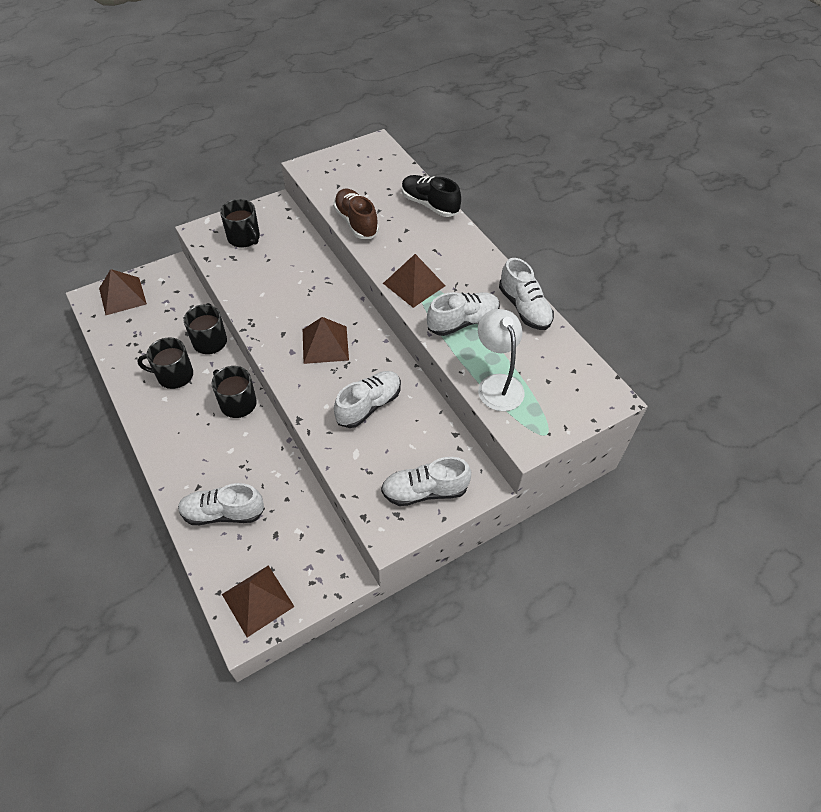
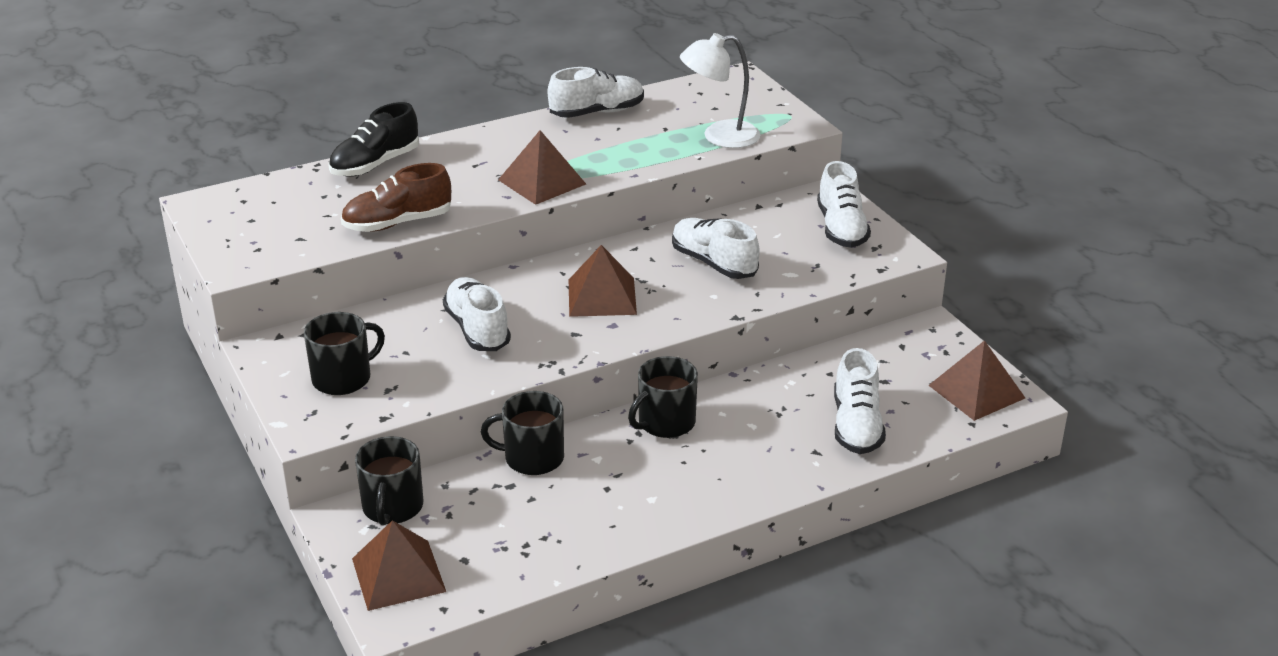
camera: 85 degrees left, 20 degrees down
black mug [137,337,193,389] -> black mug moved to [355,436,423,526]
white shoe [427,292,500,336] -> white shoe moved to [443,277,511,351]

